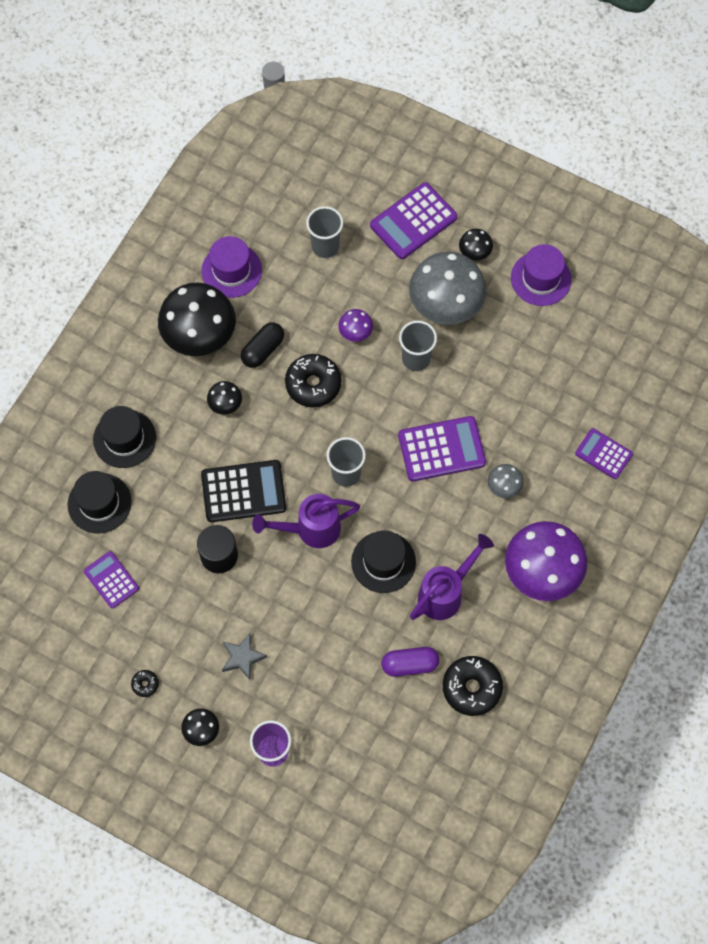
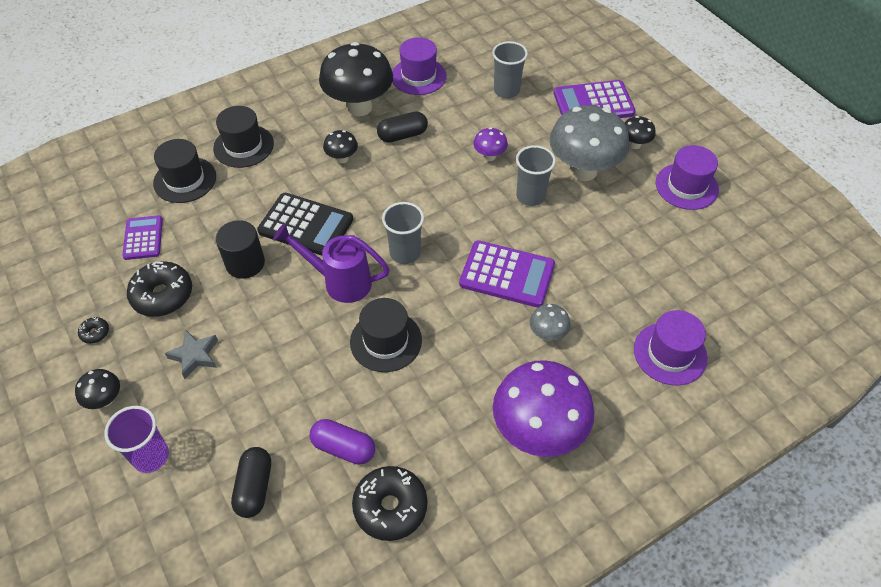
camera: 30 degrees right, 15 degrees down
black donut [285,354,341,408] -> black donut moved to [127,261,192,317]
purple watering can [410,534,494,620] -> none
purple calculator [575,428,633,479] -> purple hat [634,310,708,386]
none -> black capsule [231,447,271,518]

